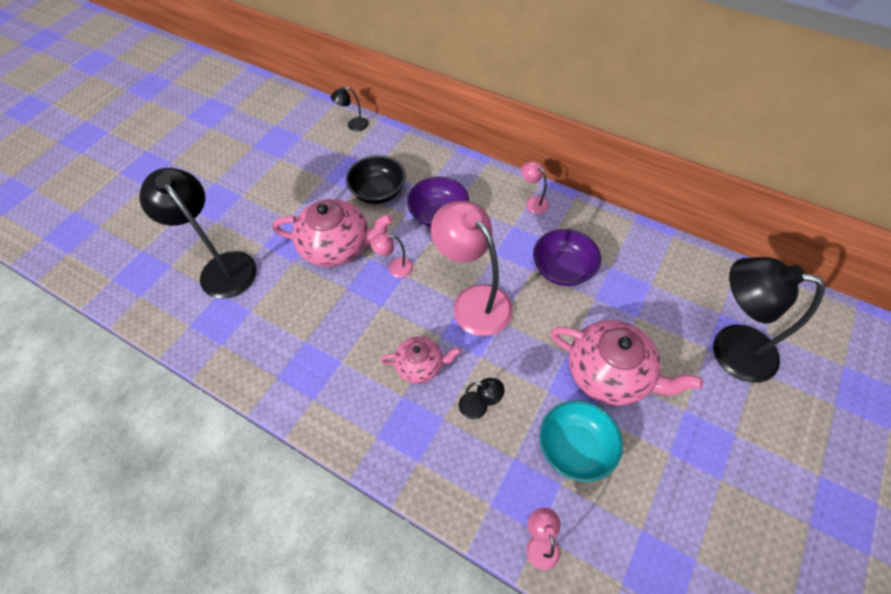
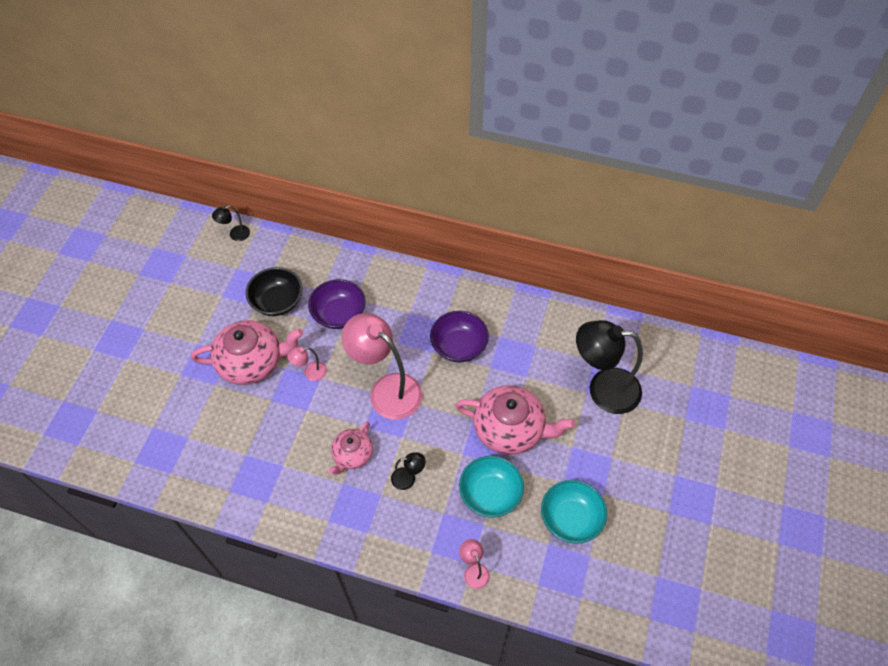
camera: 15 degrees left, 0 degrees up
black lamp [139,168,257,299] -> none
pink teapot [380,336,461,383] -> pink teapot turned 135 degrees clockwise [329,422,373,475]
pink lamp [521,162,549,214] -> none
none -> turquoise bowl [541,480,607,544]

